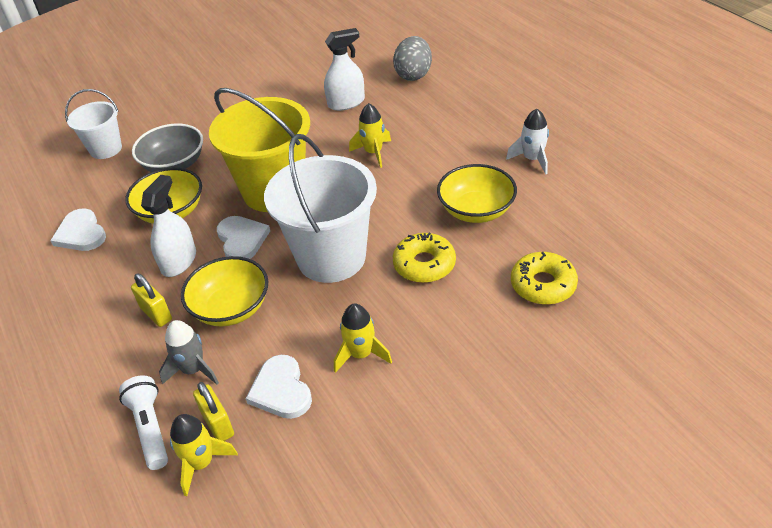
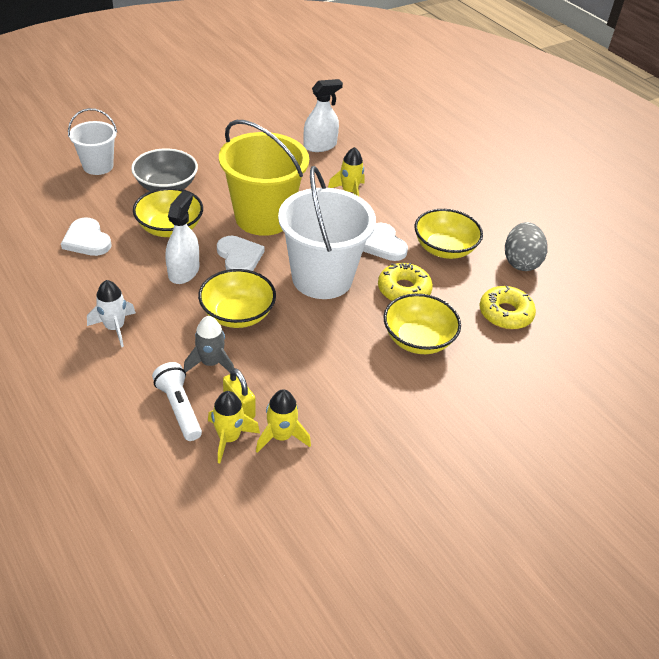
camera: 10 degrees left, 0 degrees up
yellow padlock [131,274,172,327] -> none
white heart [245,355,312,419] -> white heart moved to [363,223,408,261]
yellow rocket [334,304,392,373] -> yellow rocket moved to [256,389,311,453]
grey egg [393,36,432,81] -> grey egg moved to [505,222,548,271]
white rocket [506,109,549,174] -> white rocket moved to [87,280,136,347]
none -> yellow bowl [384,294,461,354]

